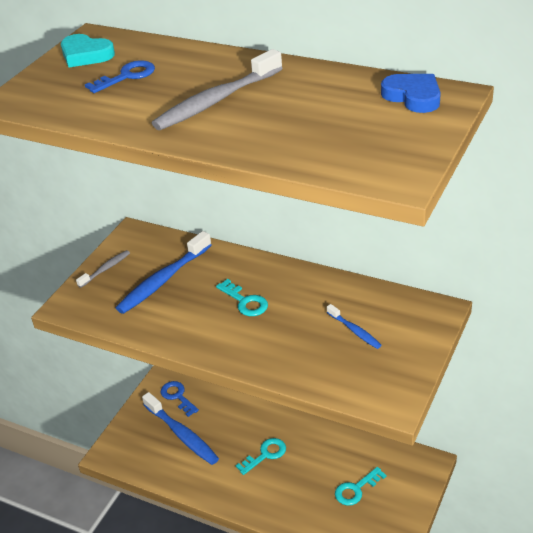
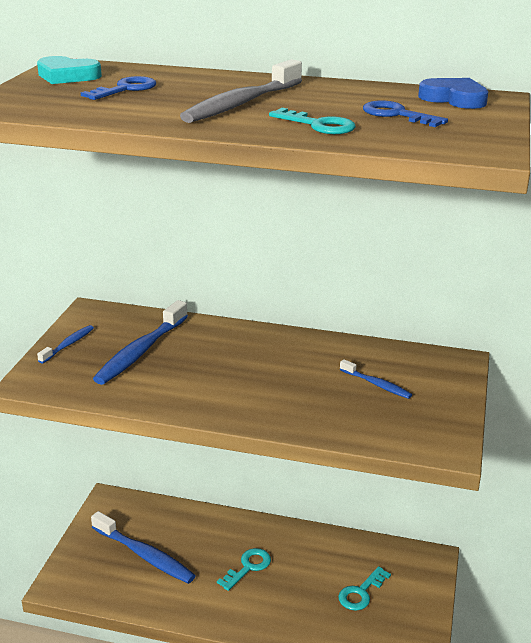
camera: 15 degrees left, 10 degrees down
grey toothbrush [76,250,130,288] -> blue toothbrush [37,325,94,364]
blue key [161,381,199,417] -> blue key moved to [363,100,448,127]
turquoise key [216,279,268,316] -> turquoise key moved to [269,108,356,134]

